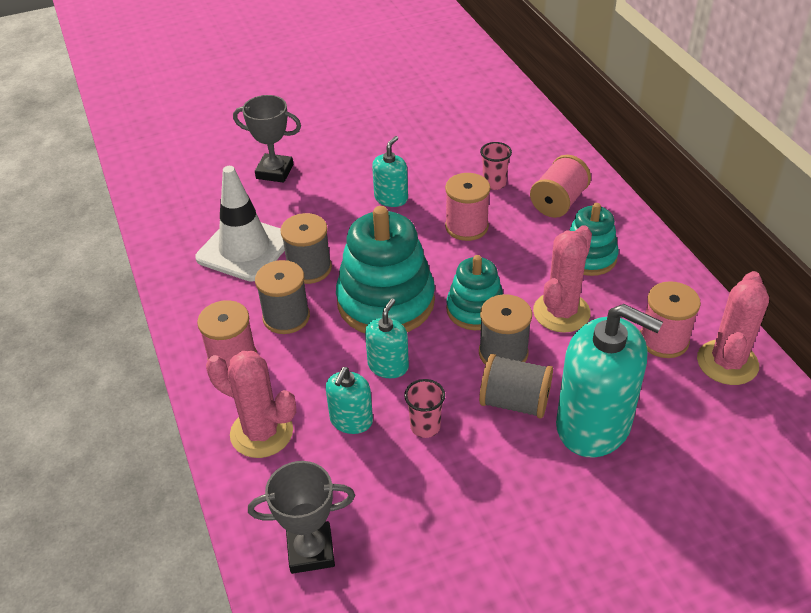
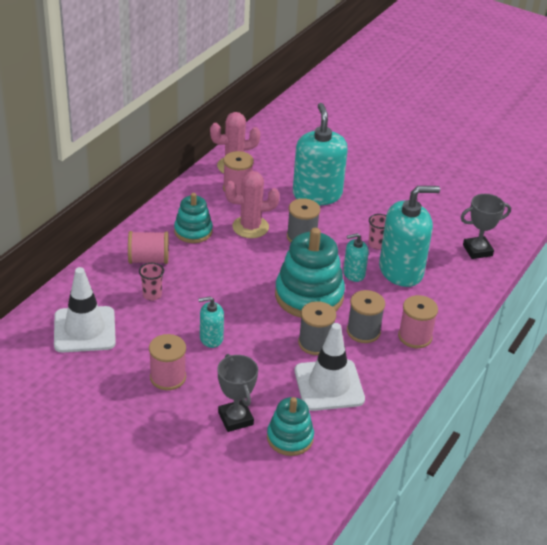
camera: 130 degrees left, 5 degrees down
pink cactus [206,351,296,458] -> none
grey trophy [248,461,355,574] -> grey trophy turned 60 degrees counterclockwise [461,194,511,259]
turquoise soap dispenser [326,367,373,434] -> turquoise soap dispenser [379,186,440,287], size x2.01
pink spool [445,173,490,241] -> pink spool moved to [149,334,186,390]
turquoise stacking toy [446,255,503,330] -> turquoise stacking toy moved to [267,397,314,456]
grey spool [479,354,553,419] -> none
none -> white traffic cone [54,267,116,352]

